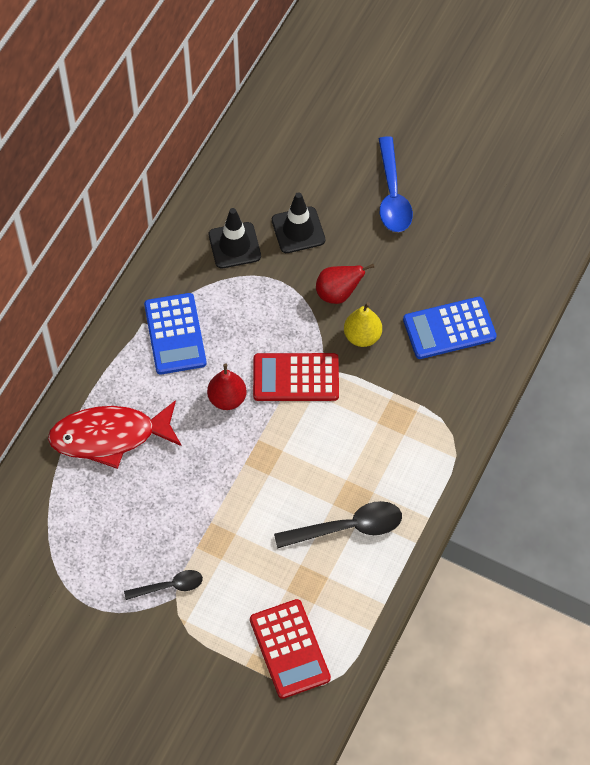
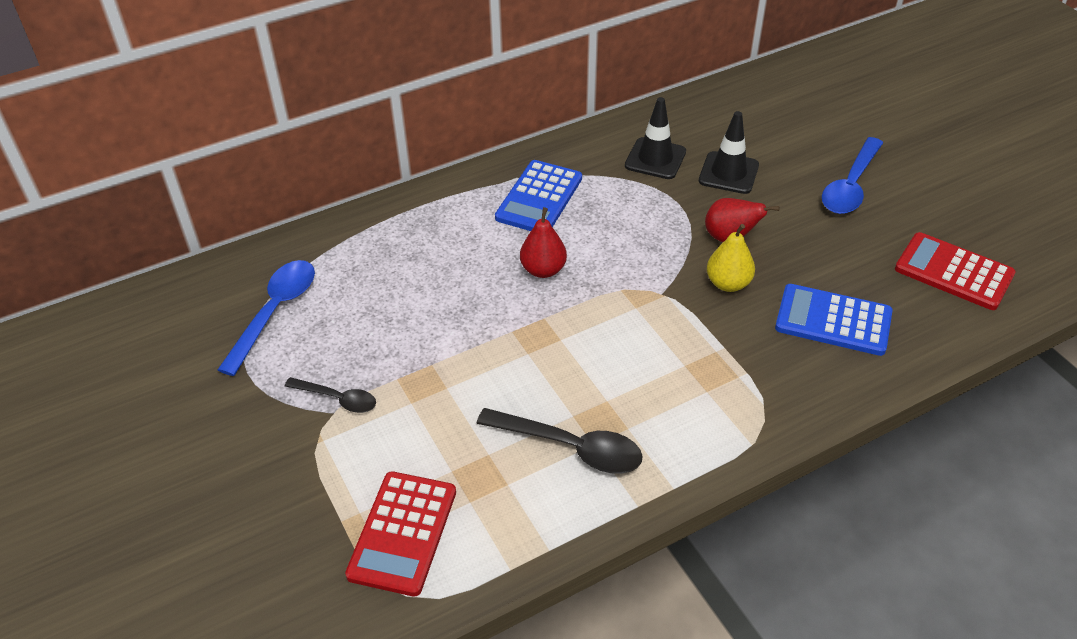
camera: 35 degrees right, 15 degrees down
red fish [48,400,182,469] -> none
red calculator [253,353,339,401] -> red calculator moved to [895,232,1016,310]
none -> blue spoon [218,260,315,376]

